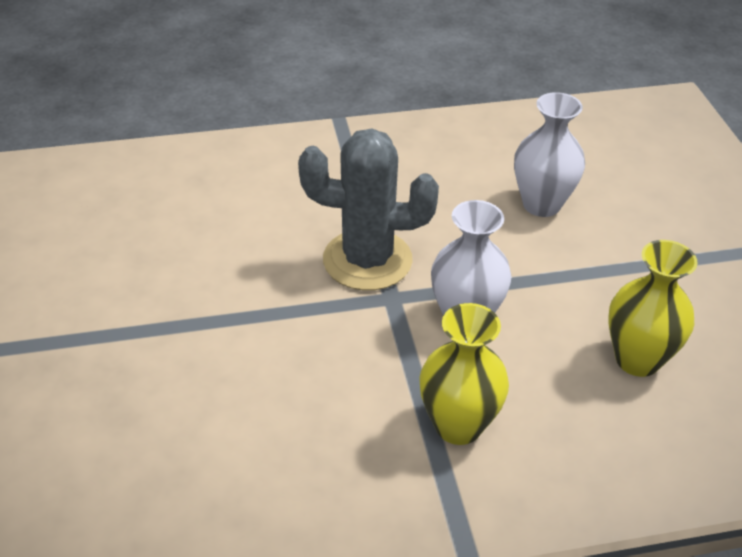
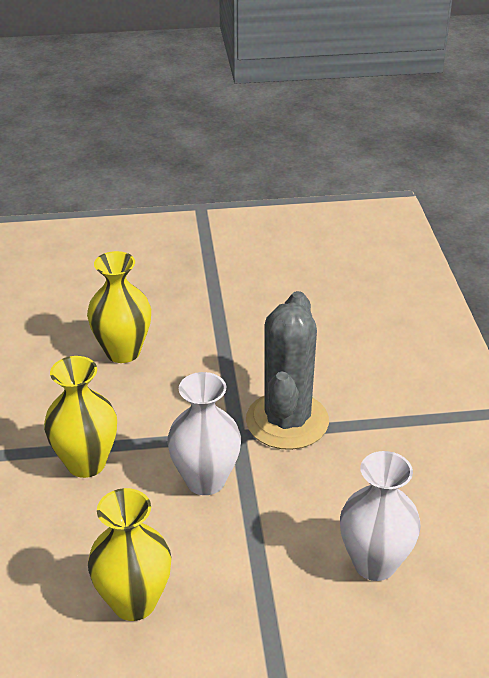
camera: 95 degrees right, 5 degrees down
none -> yellow vase [87,251,151,363]

